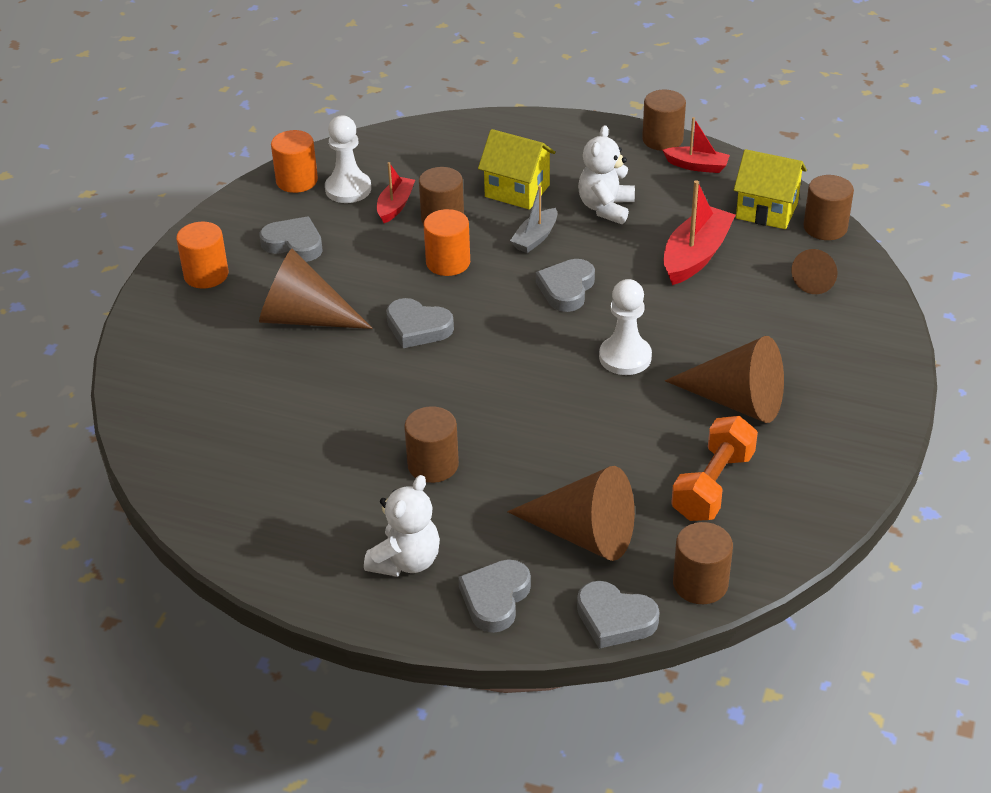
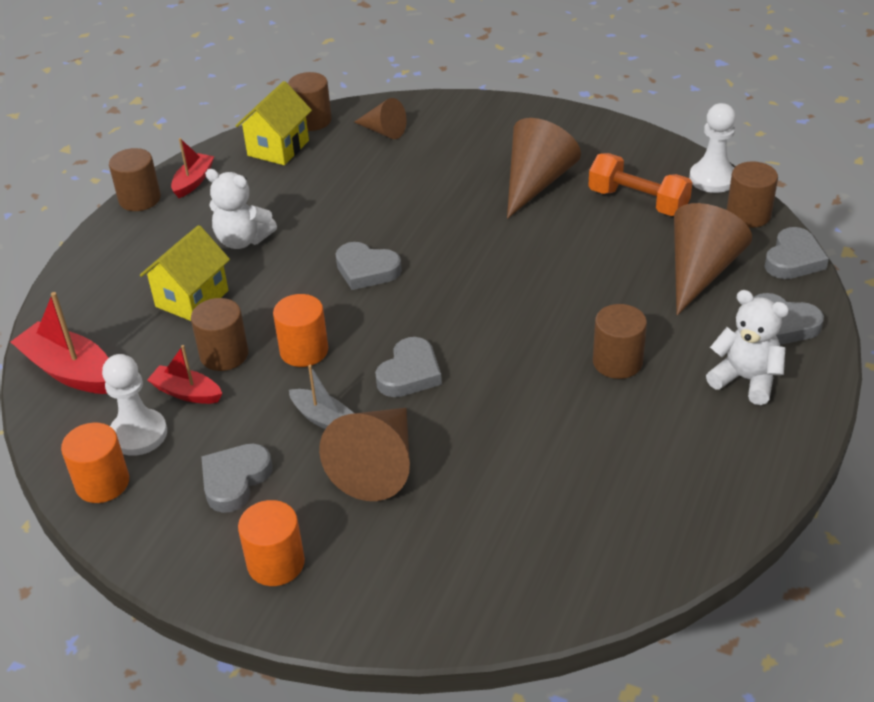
camera: 85 degrees left, 0 degrees up
grey boat [510,186,557,253] -> grey boat moved to [289,365,354,429]
white pawn [599,279,652,375] -> white pawn moved to [689,103,736,193]
red boat [664,180,735,285] -> red boat moved to [11,292,108,394]

